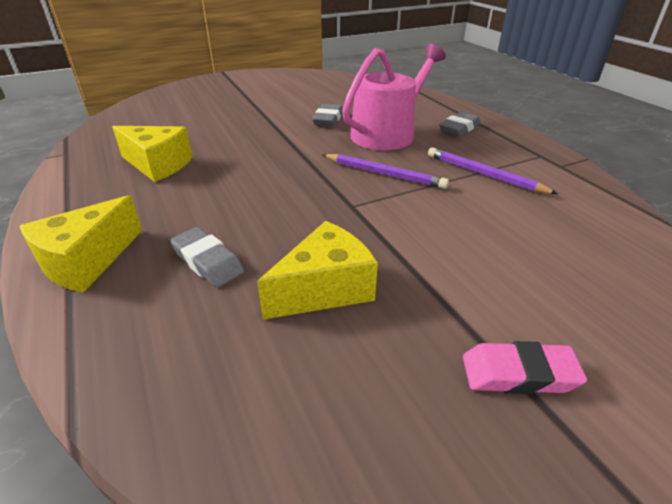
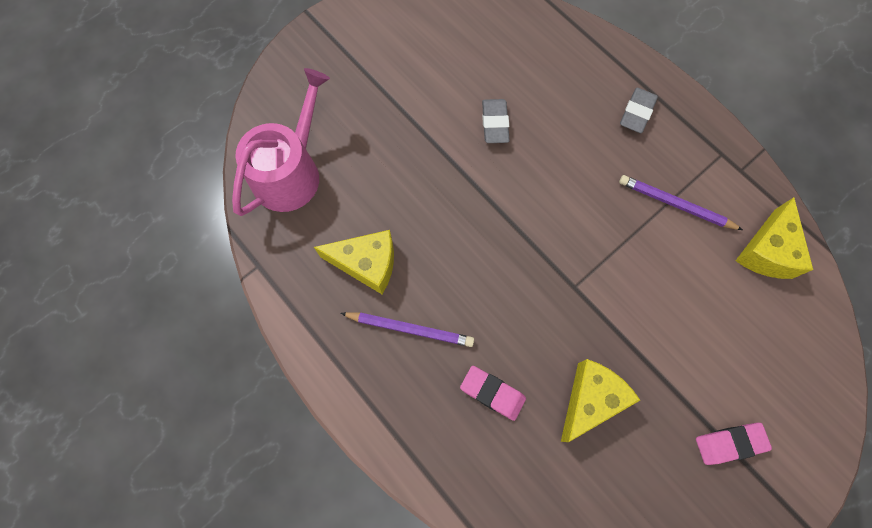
camera: 15 degrees left, 35 degrees up
yellow cheese [20,195,142,293] -> yellow cheese moved to [735,197,813,279]
grey eraser [170,227,244,288] -> pink eraser [460,366,526,421]
purple pencil [323,154,449,189] -> purple pencil moved to [340,312,474,347]
pink watering can [342,44,446,150] -> pink watering can moved to [232,68,330,216]

